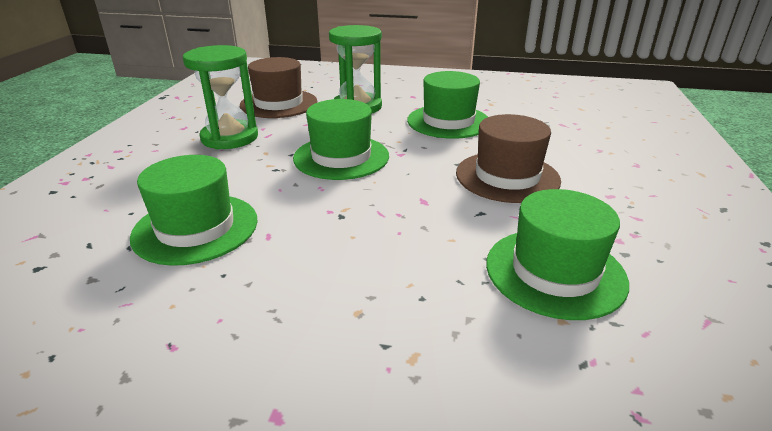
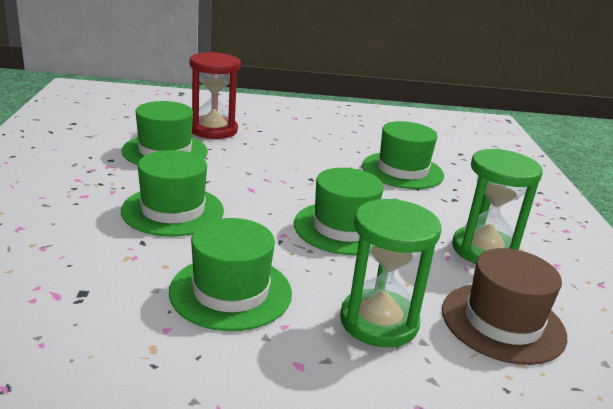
camera: 165 degrees right, 5 degrees down
brown hat [456,114,561,203] -> green hat [121,150,224,237]
none -> red hourglass [190,52,241,139]

